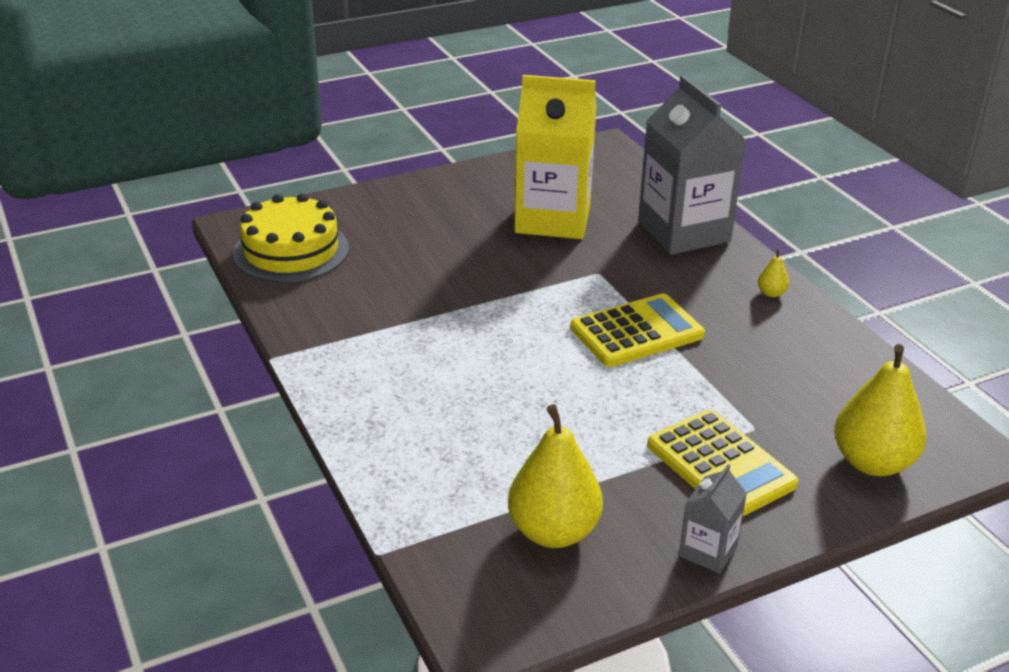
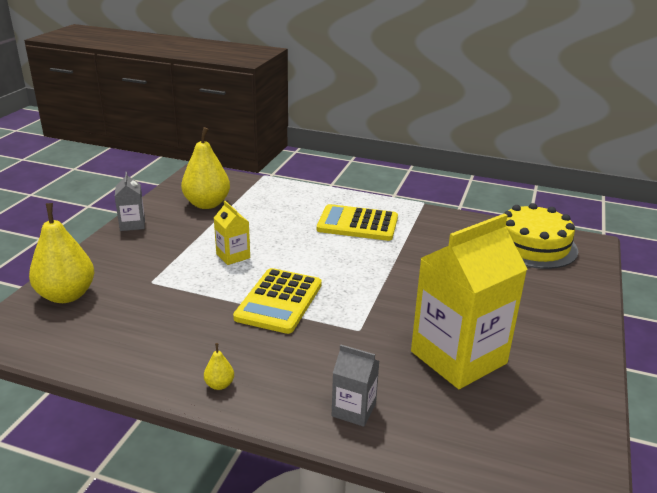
camera: 135 degrees right, 5 degrees down
grey carton [638,75,746,255] -> grey carton [332,345,379,427], size x0.46
yellow calculator [647,410,799,516] -> yellow calculator moved to [317,204,398,241]
none -> yellow carton [214,201,250,265]

